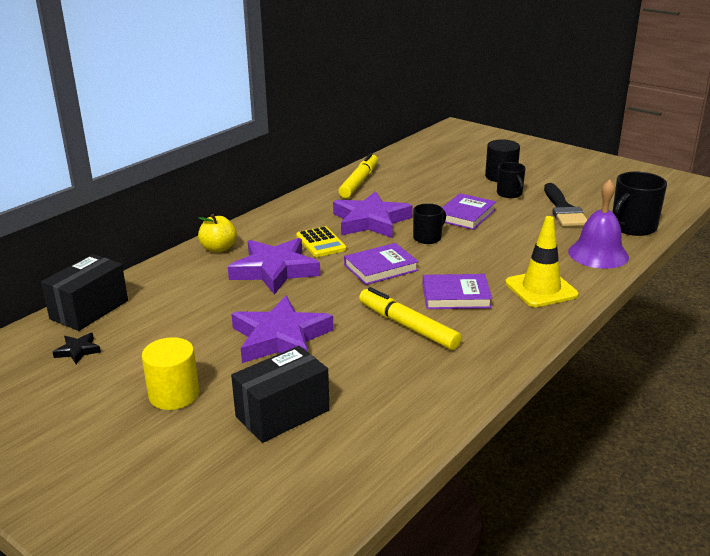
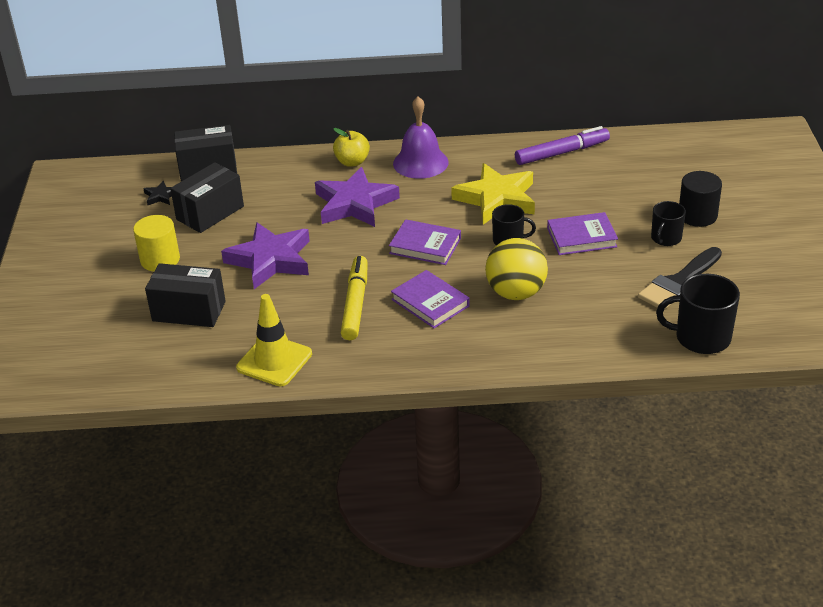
camera: 50 degrees right, 10 degrees up
yellow calculator [296,226,347,257] -> none
purple star [333,191,413,238] -> yellow star [451,163,535,224]
yellow marker [339,153,378,198] -> purple marker [515,126,610,165]
yellow traffic cone [505,216,579,307] -> yellow traffic cone moved to [236,294,312,386]
purple bell [568,179,629,269] -> purple bell moved to [393,96,448,179]
none -> black box [170,162,244,233]
none -> yellow ball [485,238,548,300]

